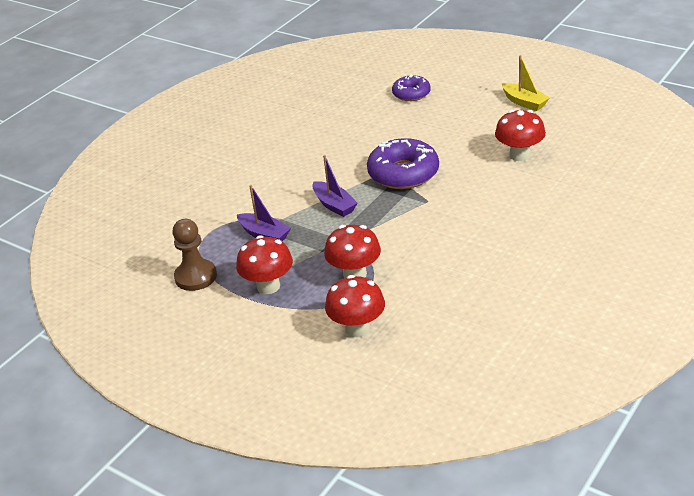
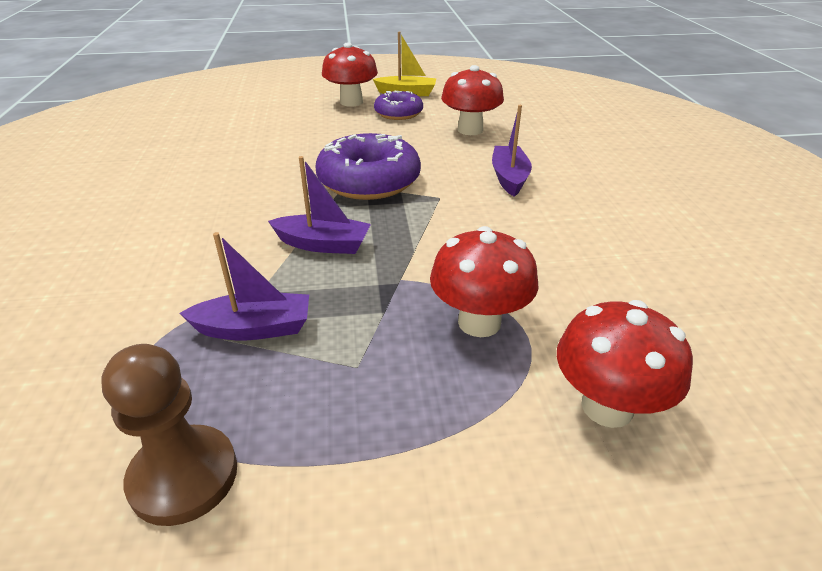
camera: 45 degrees left, 0 degrees up
red mushroom [236,235,293,294] -> red mushroom moved to [322,42,378,107]
purple donut [392,74,431,101] -> purple donut moved to [374,91,423,120]
none -> purple boat [492,105,532,197]

